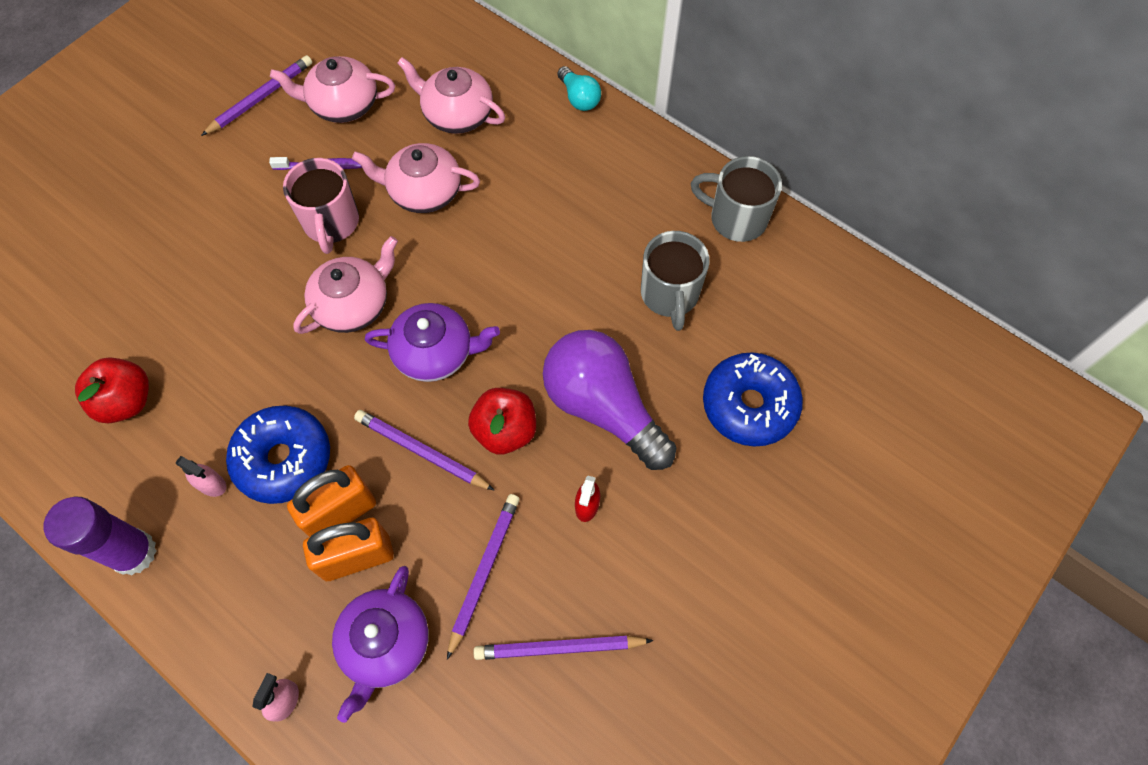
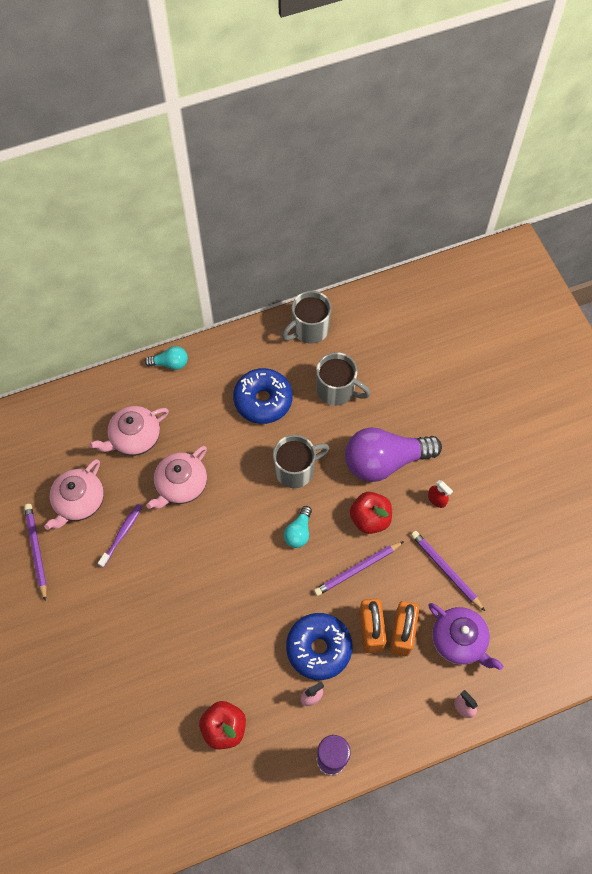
camera: 60 degrees left, 0 degrees up
pink mug [283,158,359,254] -> none
pink teapot [293,236,398,334] -> none
purple teapot [365,303,500,382] -> turquoise light bulb [284,506,312,548]
purple pencil [473,636,653,660] -> none
blue donut [703,352,803,447] -> blue donut moved to [233,368,293,424]
none -> grey mug [273,435,330,488]

